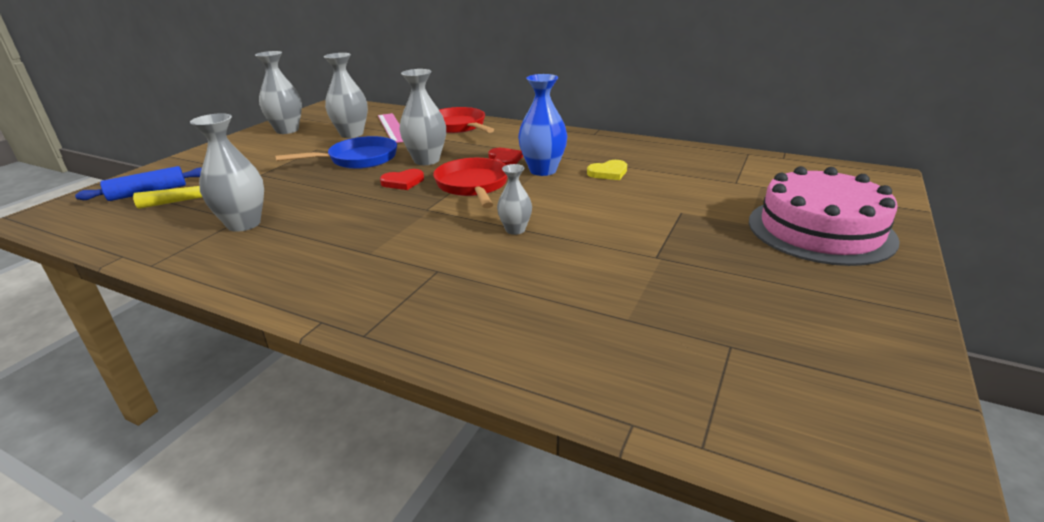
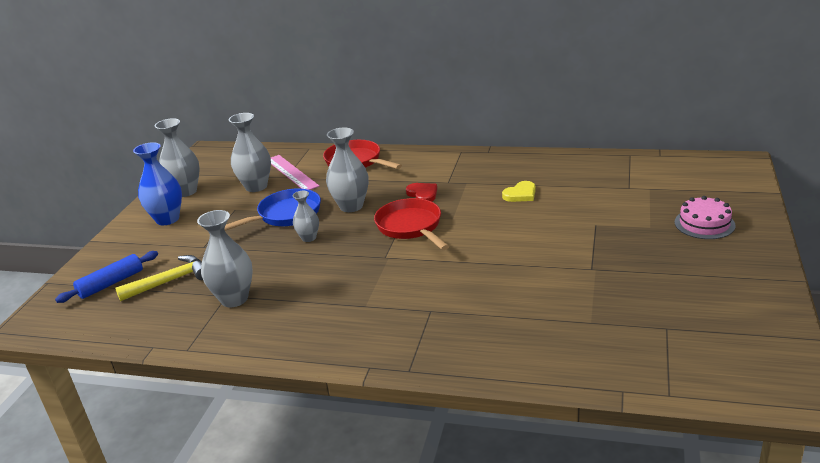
camera: 10 degrees left, 0 degrees up
red heart [380,169,424,190] -> none
grey vase [497,164,532,235] -> grey vase moved to [293,191,319,242]
blue vase [518,74,567,176] -> blue vase moved to [133,142,182,225]
pink cake [749,166,900,266] -> pink cake [674,196,735,239], size x0.54

